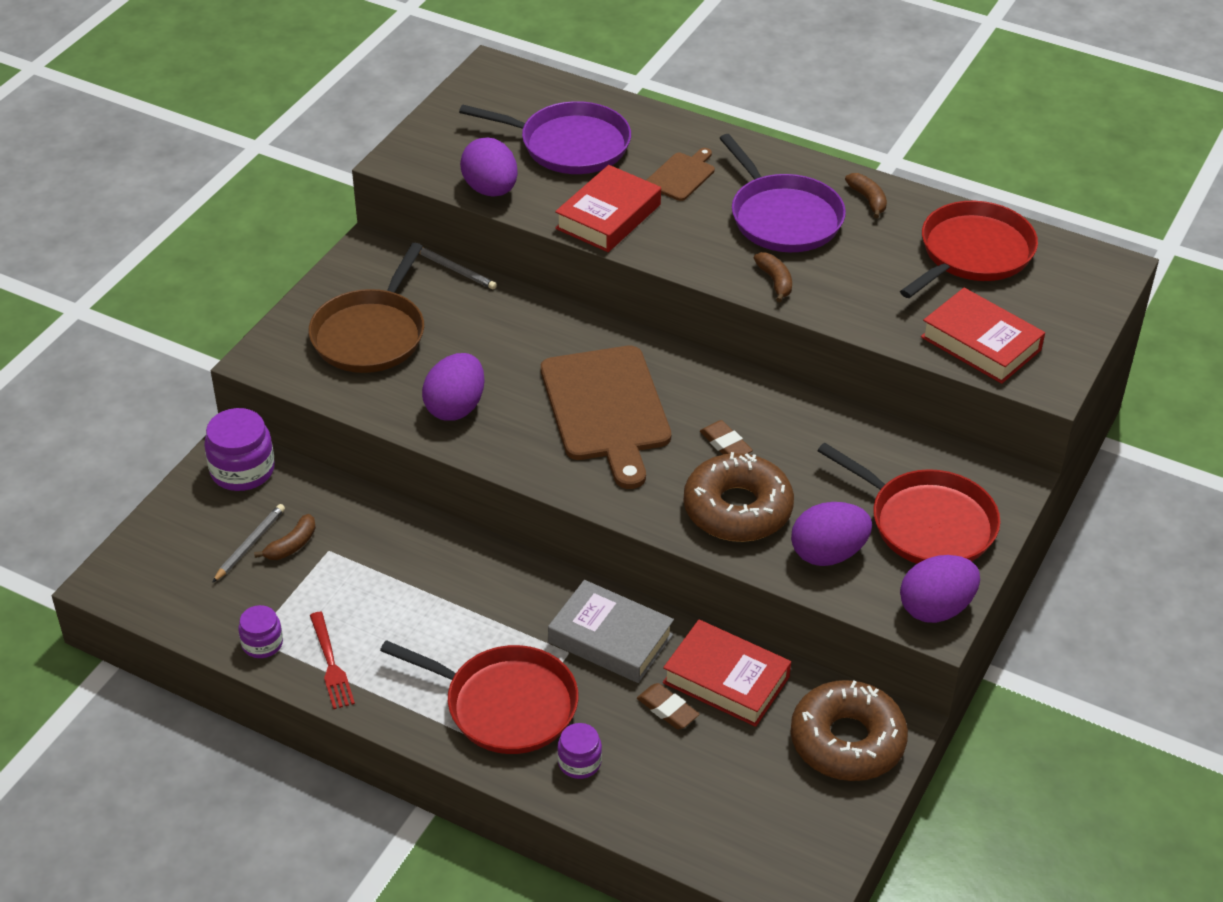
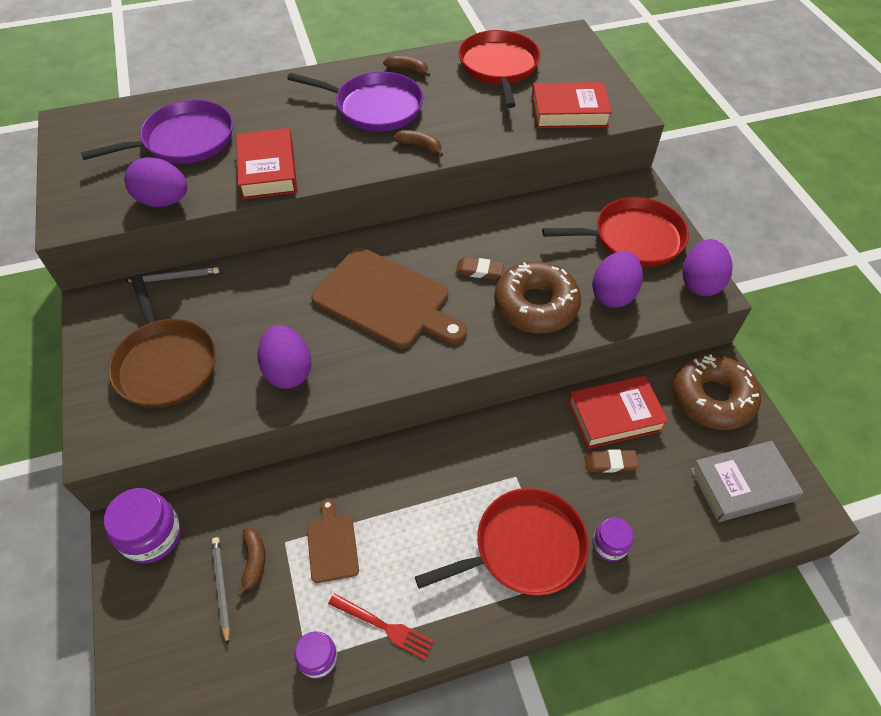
camera: 45 degrees left, 10 degrees up
grey book [548,580,674,683] -> grey book moved to [690,441,804,522]
brown cutting board [646,148,715,201] -> brown cutting board moved to [307,499,359,583]

